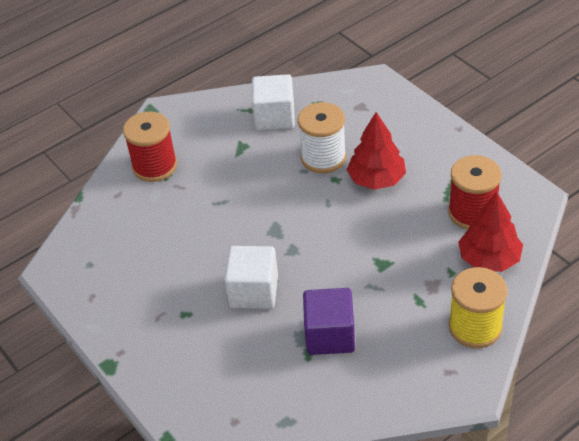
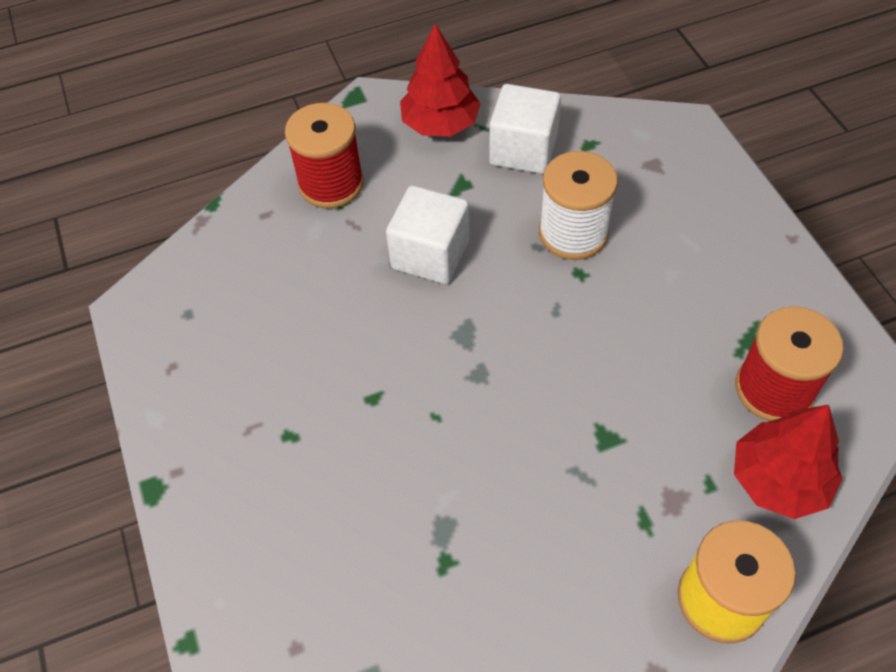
camera: 15 degrees right, 10 degrees up
white cube [224,246,278,309] -> white cube moved to [386,185,469,284]
purple cube [303,288,355,355] -> none
red tree [347,112,406,190] -> red tree moved to [400,24,481,136]

